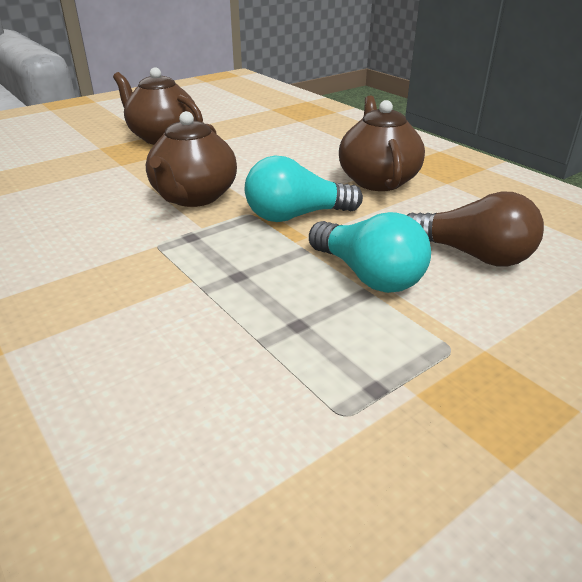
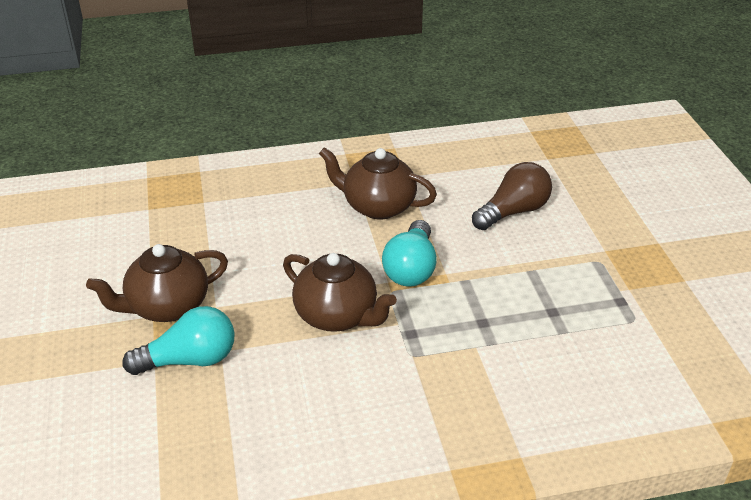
camera: 65 degrees left, 5 degrees up
turquoise light bulb [309,212,431,293] -> turquoise light bulb moved to [122,306,235,375]

